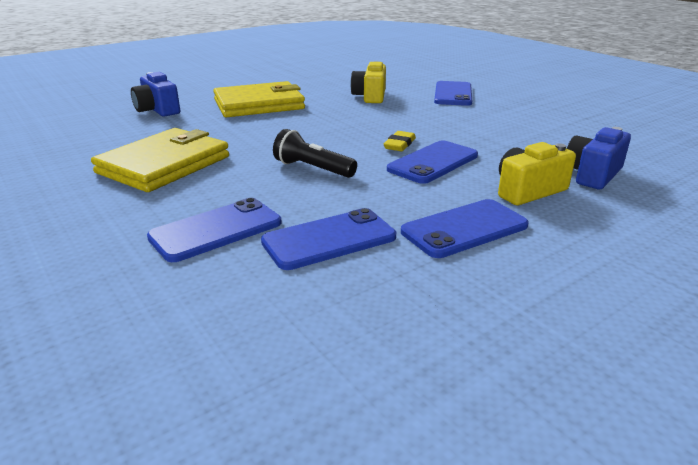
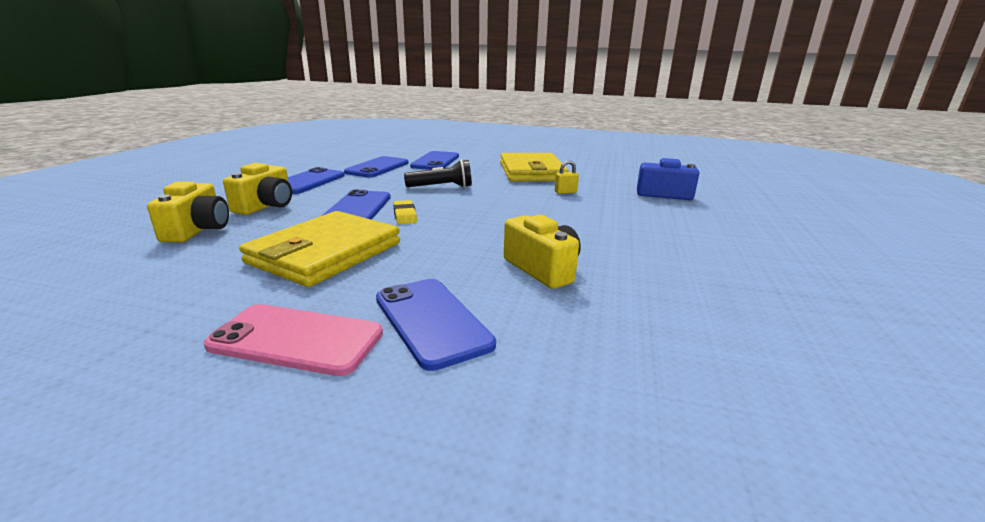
camera: 140 degrees right, 5 degrees down
yellow wallet [213,81,305,117] -> yellow wallet moved to [239,211,400,287]
blue camera [567,127,631,189] -> yellow camera [147,181,229,242]
none -> pink phone [204,304,383,376]
none -> yellow padlock [555,160,579,194]

